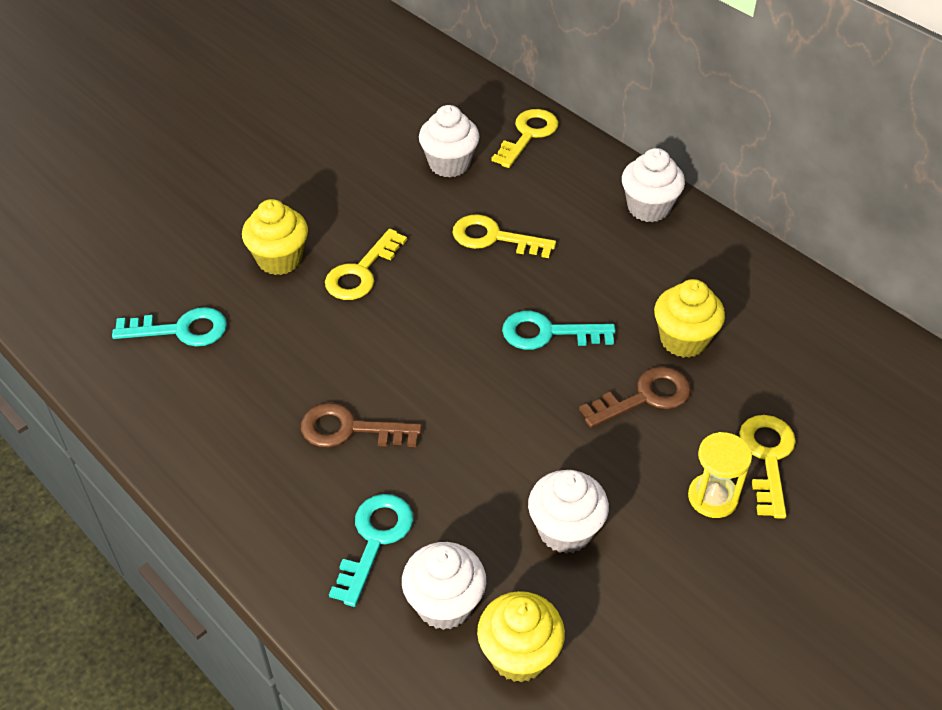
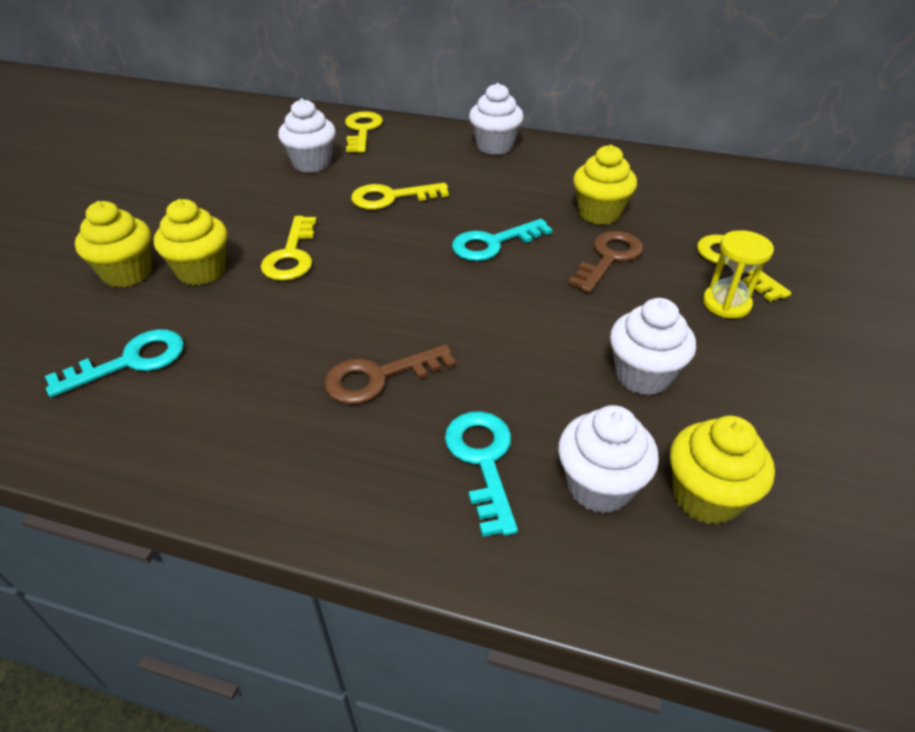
camera: 30 degrees left, 5 degrees down
none -> yellow cupcake [75,201,152,288]

